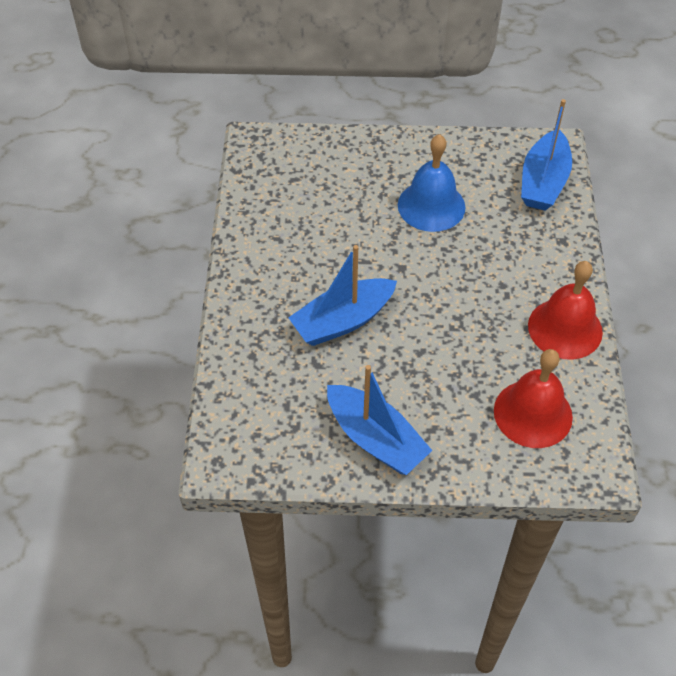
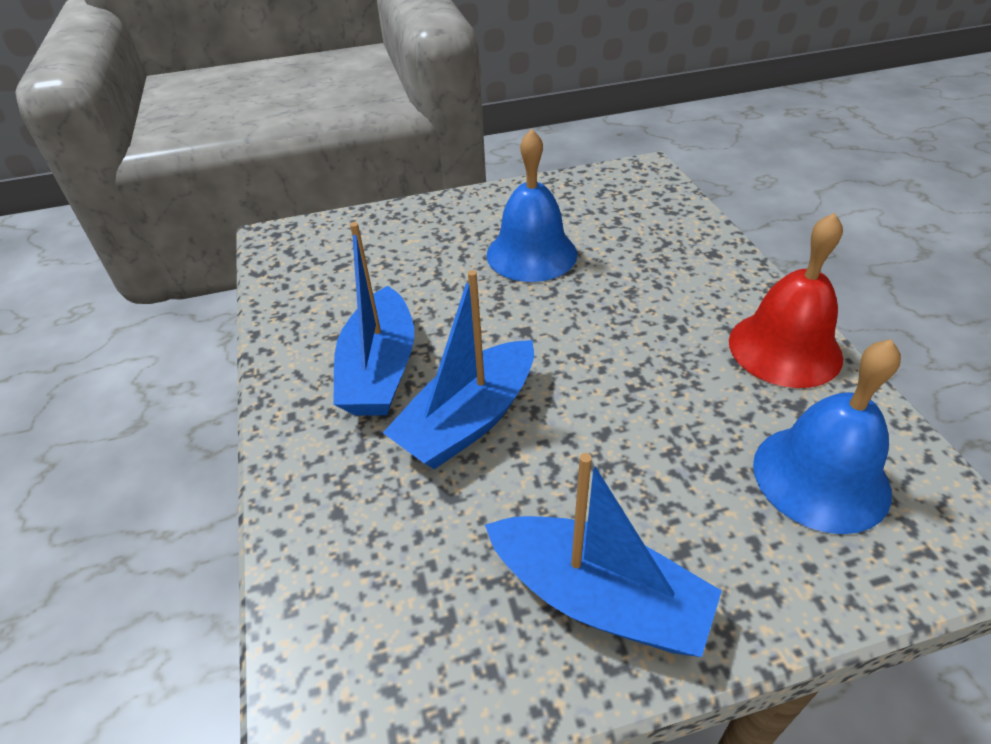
camera: 15 degrees left, 10 degrees down
red bell [494,349,573,448] -> blue bell [753,339,901,534]
blue boat [521,99,572,210] -> blue boat moved to [333,222,414,416]

